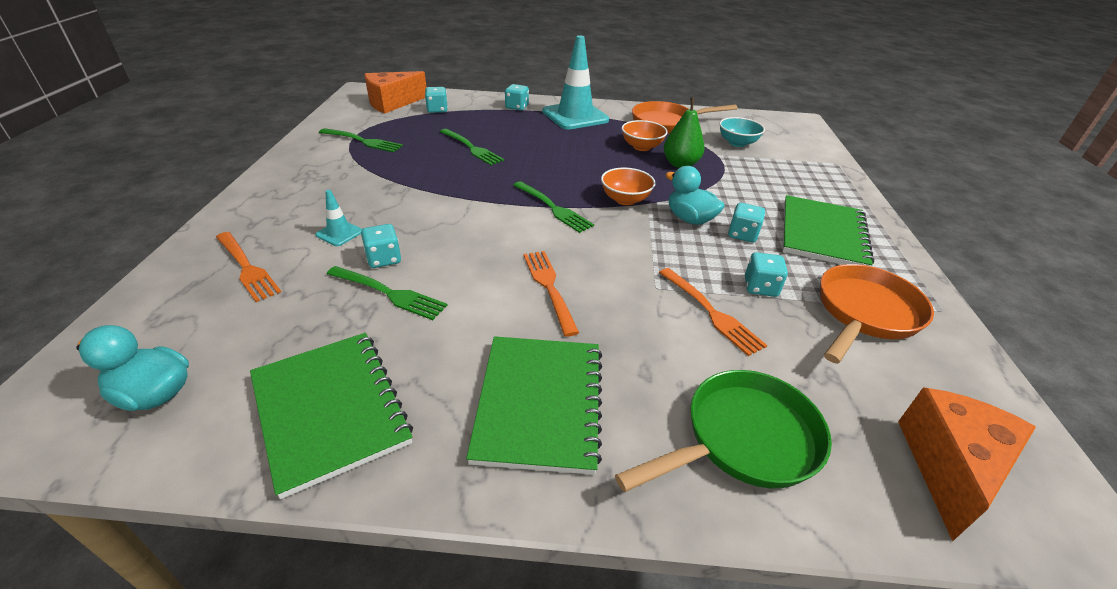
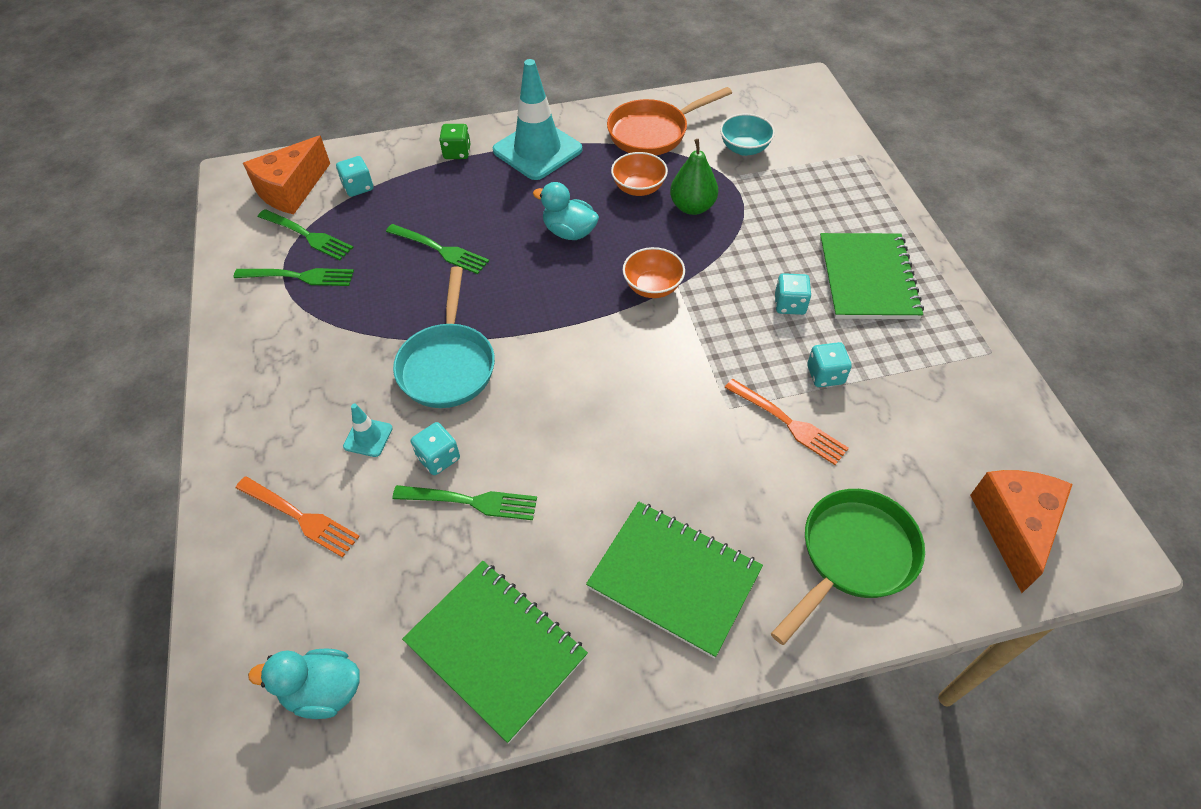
camera: 15 degrees left, 15 degrees up
green notebook [466,336,602,475] -> green notebook turned 45 degrees counterclockwise [586,502,763,658]
turquoise dice [505,84,529,111] -> green dice [439,124,471,159]
green fork [513,181,594,233] -> green fork moved to [258,209,354,260]
orange fork [523,251,579,337] -> none
turquoise duck [665,166,725,225] -> turquoise duck moved to [533,182,599,240]
orange pan [820,264,934,364] -> none
none -> turquoise pan [393,267,495,408]

